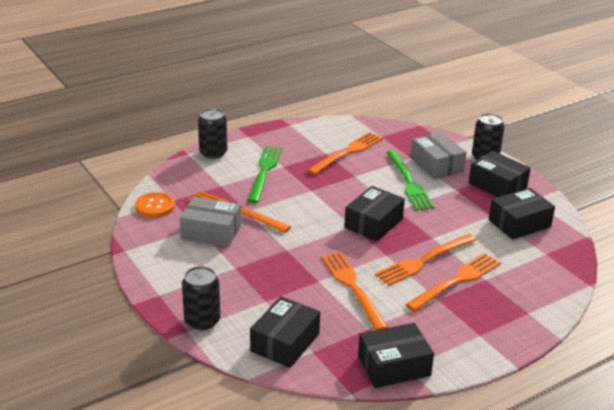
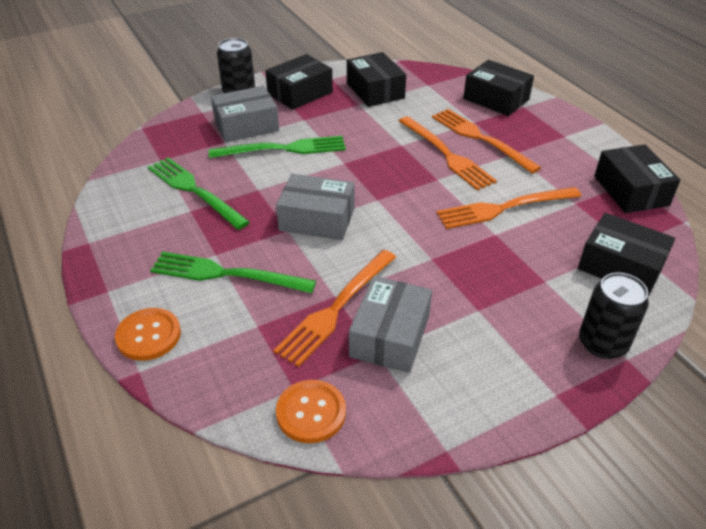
camera: 85 degrees left, 10 degrees up
black can [198,108,227,159] -> orange button [115,308,181,361]
orange fork [307,132,383,175] -> green fork [148,157,250,230]
black box [344,186,405,241] -> black box moved to [463,60,534,116]
none -> grey box [276,174,355,240]

